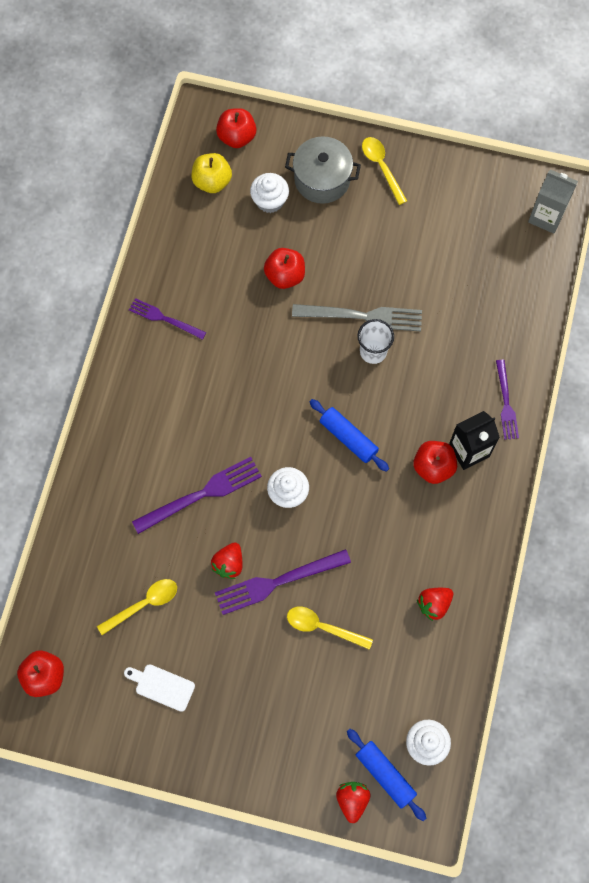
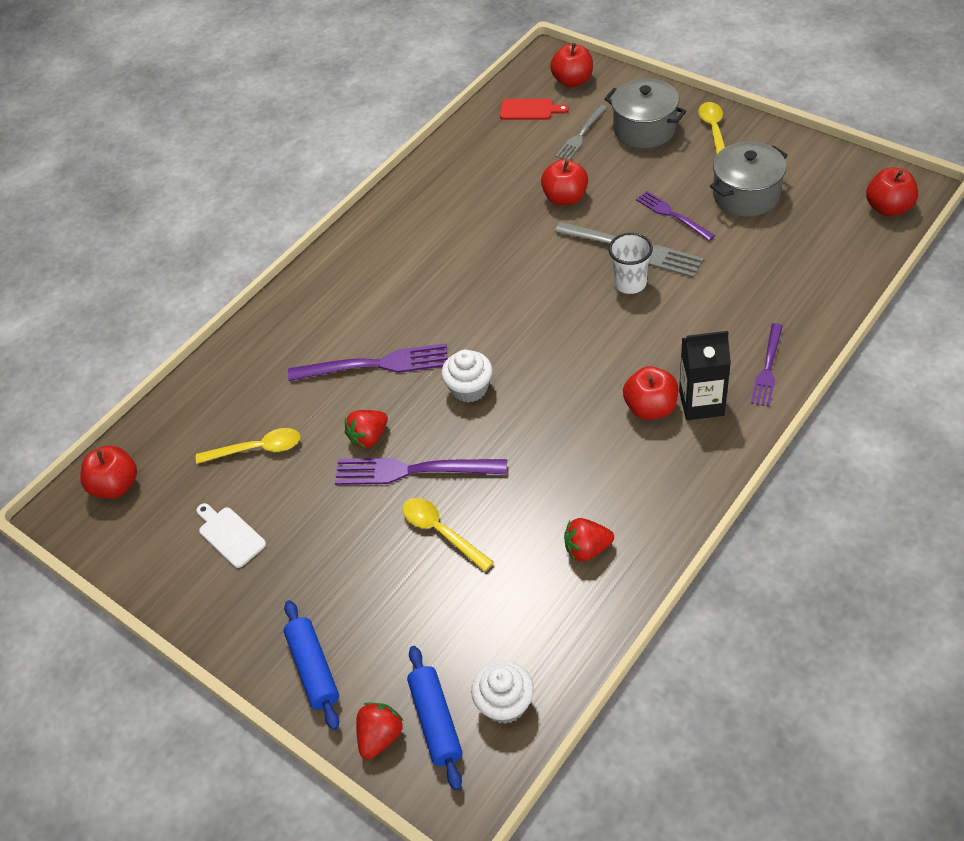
camera: 30 degrees right, 20 degrees down
purple fork [129,298,206,340] -> purple fork moved to [636,191,715,241]
yellow apple [191,153,232,193] -> red cutting board [500,99,569,120]
white cupcake [250,173,289,213] -> grey fork [555,104,607,160]
blue rolling pin [310,399,389,472] -> blue rolling pin moved to [284,600,339,730]
grey carton [528,169,578,234] -> red apple [866,167,918,216]
none -> grey pot [710,141,788,217]

